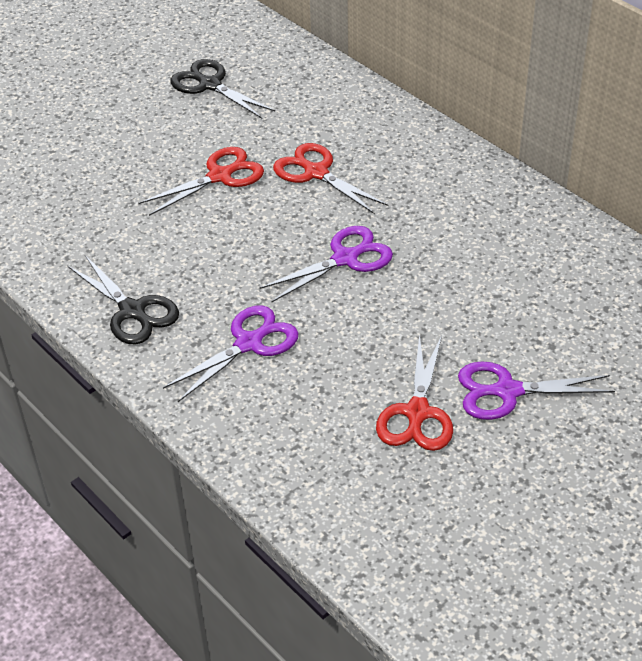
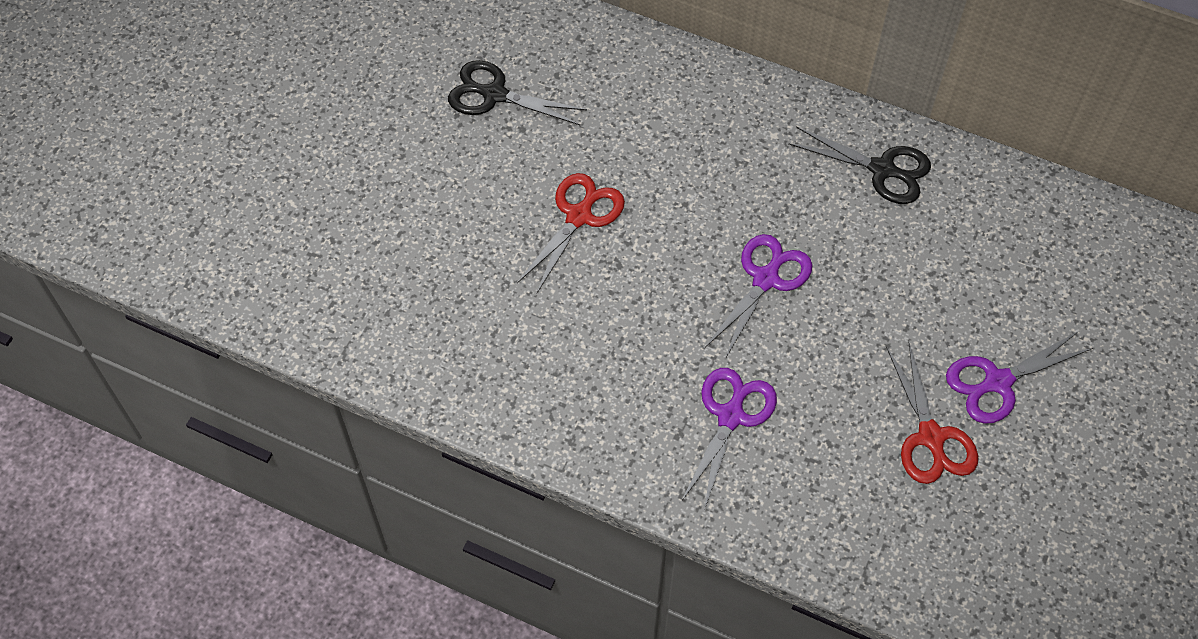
camera: 25 degrees left, 15 degrees up
black scissors [68,255,179,344] -> black scissors moved to [788,126,931,204]
red scissors [273,143,388,214] -> none

